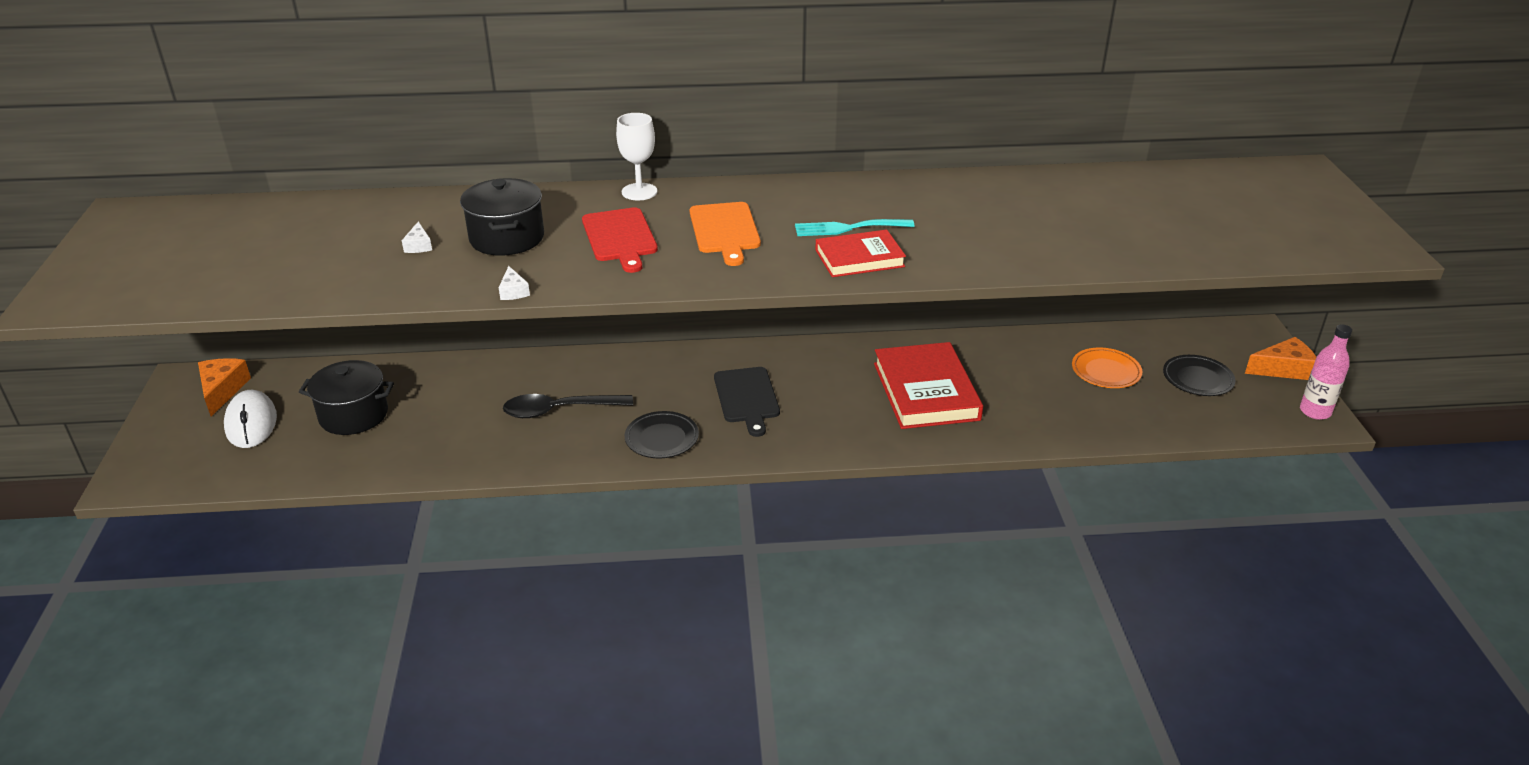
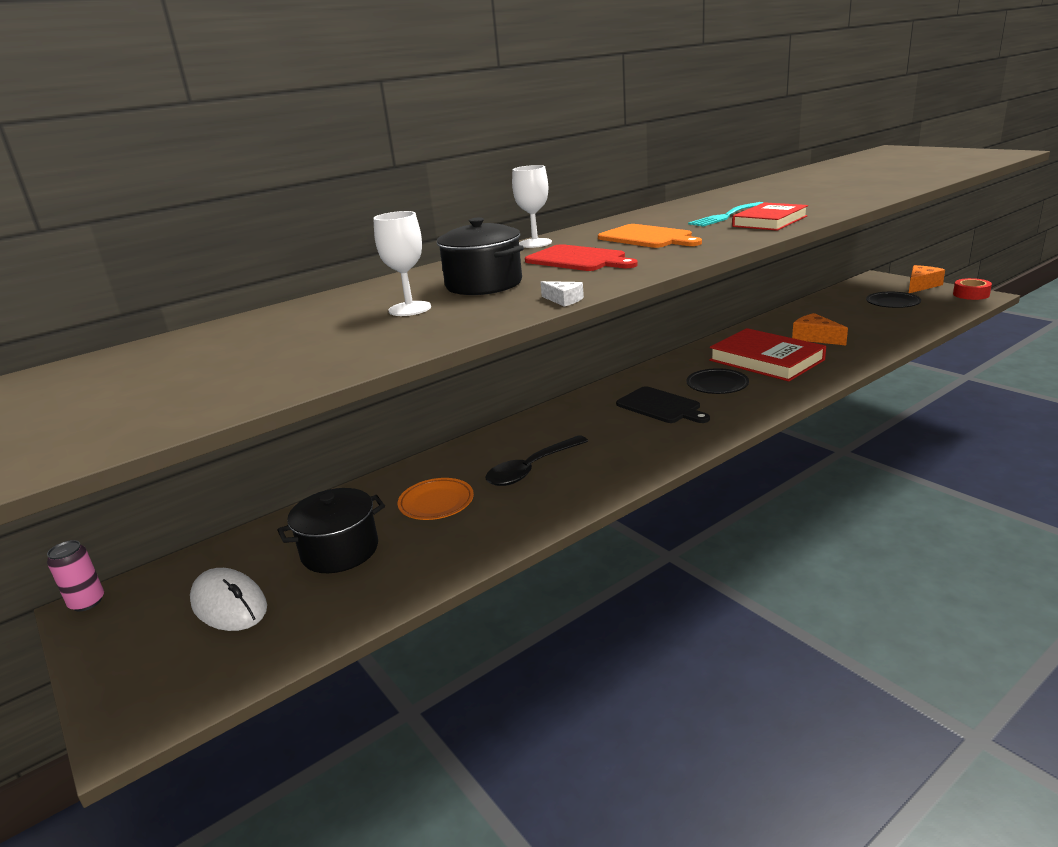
camera: 30 degrees left, 10 degrees down
orange cheese [198,358,251,416] -> orange cheese moved to [792,313,848,345]
white cheese [401,222,432,253] -> white goblet [373,211,431,316]
black plate [625,411,699,458] -> black plate moved to [686,368,749,394]
orange plate [1072,348,1142,388] -> orange plate moved to [397,478,474,520]
pink bottle [1300,325,1352,420] -> red tape [953,278,992,300]
none -> pink can [47,540,104,612]

